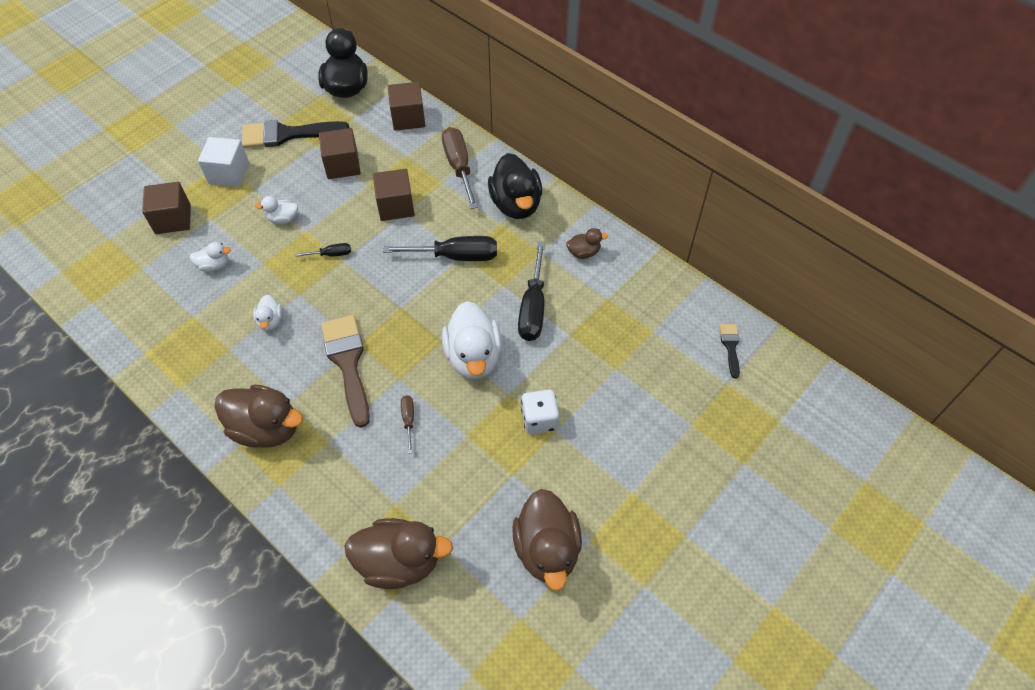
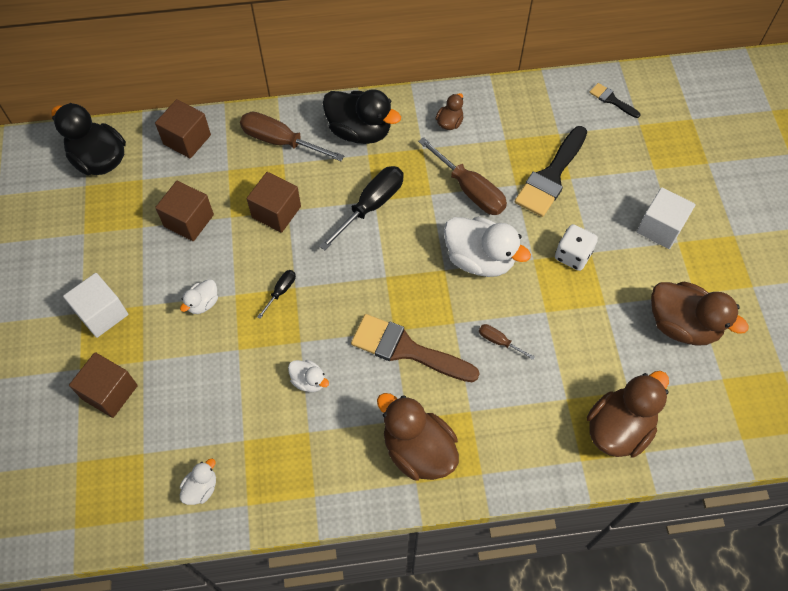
camera: 50 degrees left, 5 degrees up
white duck [190,242,231,272] -> white duck moved to [180,458,216,505]
brown duck [214,384,303,448] -> brown duck turned 105 degrees counterclockwise [377,393,459,481]
black brush [242,120,349,148] -> black brush moved to [514,126,587,217]
black screwdriver [518,241,545,341] -> brown screwdriver [418,137,507,215]
none -> white cube [637,187,696,249]

